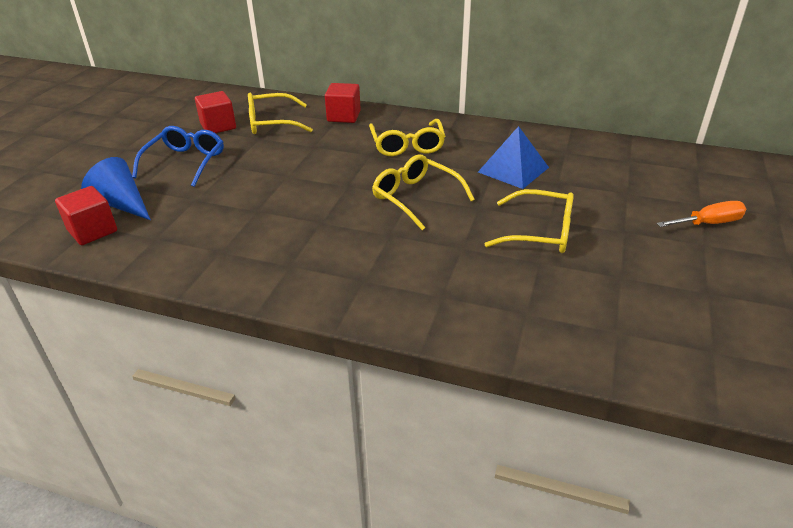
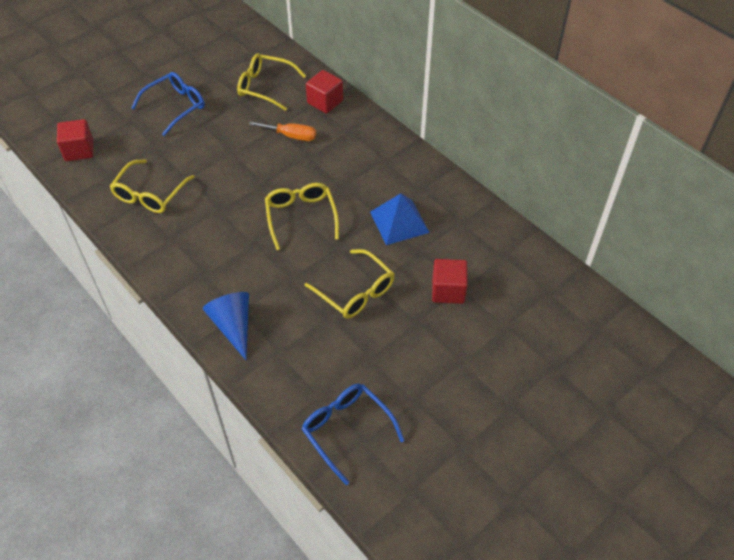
camera: 30 degrees right, 15 degrees up
blue cone [81,157,151,220] -> blue cone moved to [203,292,249,360]
red cube [195,91,236,133] -> red cube moved to [432,259,468,304]
yellow glasses [369,119,445,156] -> yellow glasses moved to [109,159,195,213]
orange screwdriver [656,201,746,227] -> orange screwdriver moved to [249,121,316,141]
none -> blue glasses [302,384,405,485]

